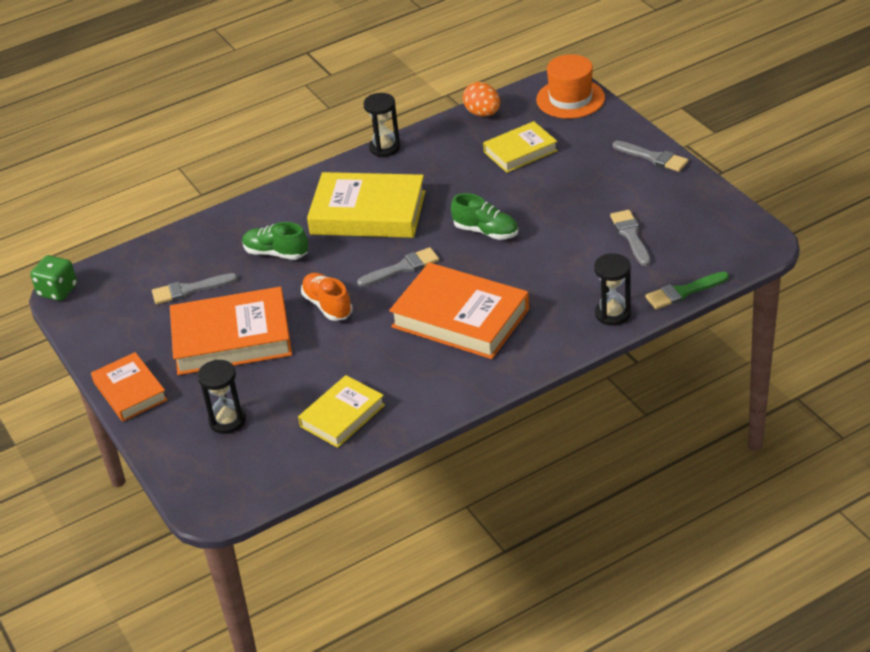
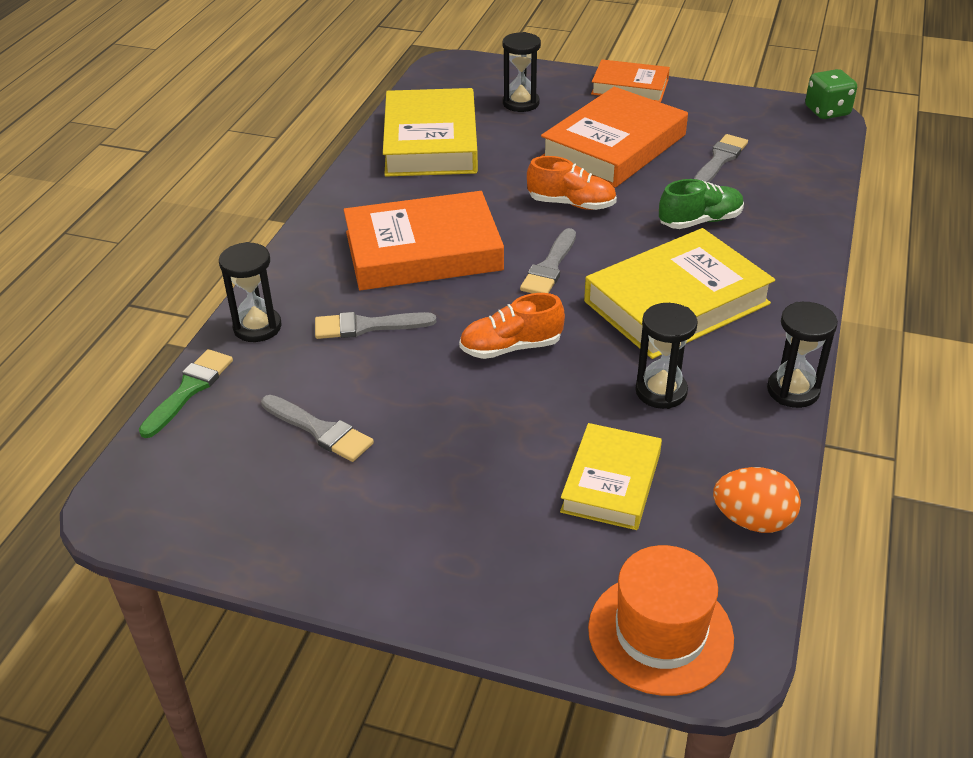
camera: 135 degrees right, 0 degrees up
yellow book [298,375,385,448] -> yellow book [383,88,478,177], size x1.68
green shoe [451,193,518,240] -> orange shoe [459,293,565,359]
grey brush [613,141,689,172] -> grey brush moved to [315,312,436,339]
none -> black hourglass [636,303,698,409]

